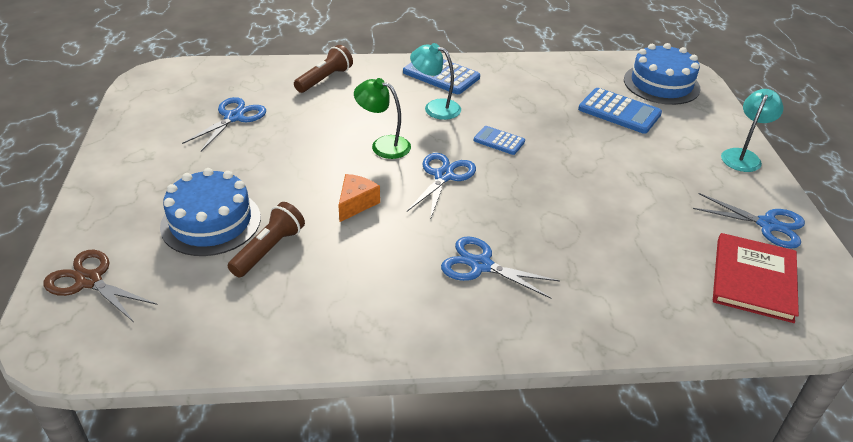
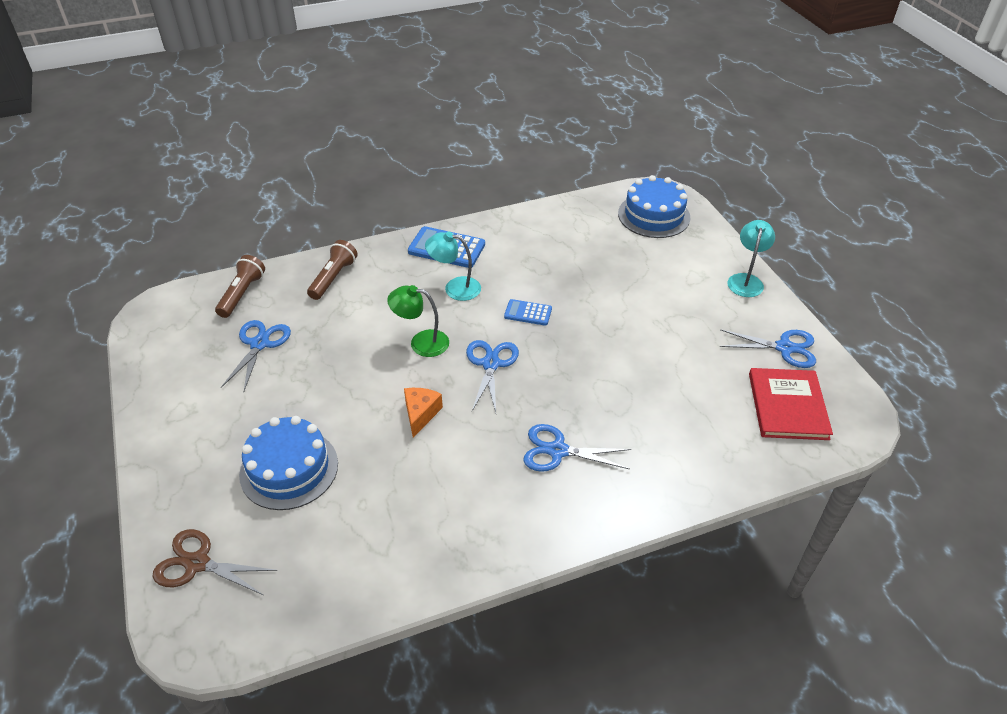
camera: 15 degrees left, 5 degrees up
brown flashlight [228,202,305,277] -> brown flashlight moved to [215,255,265,318]
blue calculator [578,88,662,134] -> none

